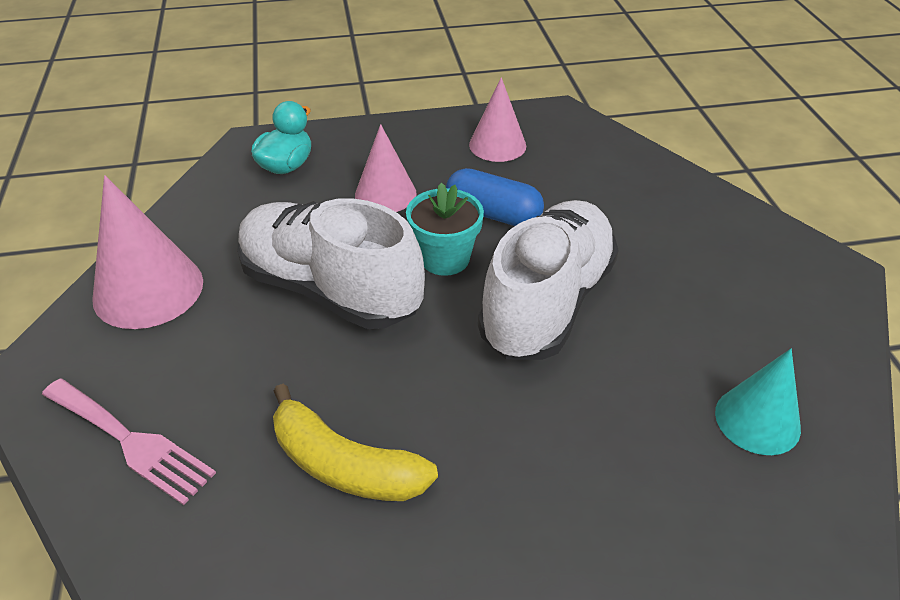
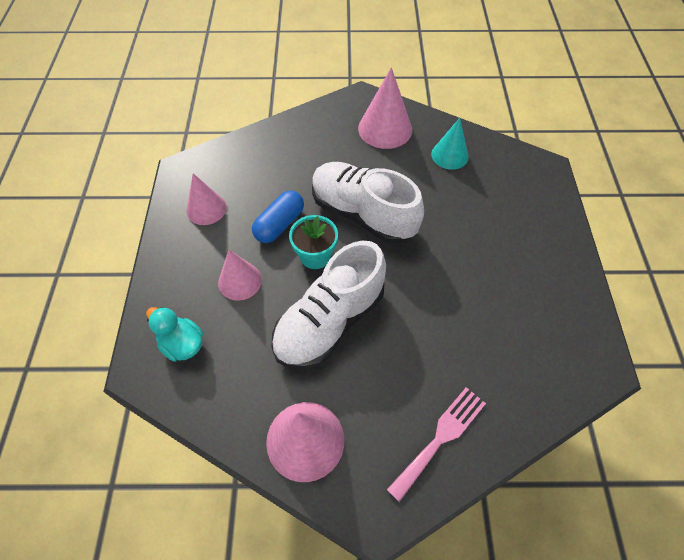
camera: 80 degrees left, 15 degrees up
yellow banana [273,384,438,501] -> none
none -> pink cone [358,67,412,149]

